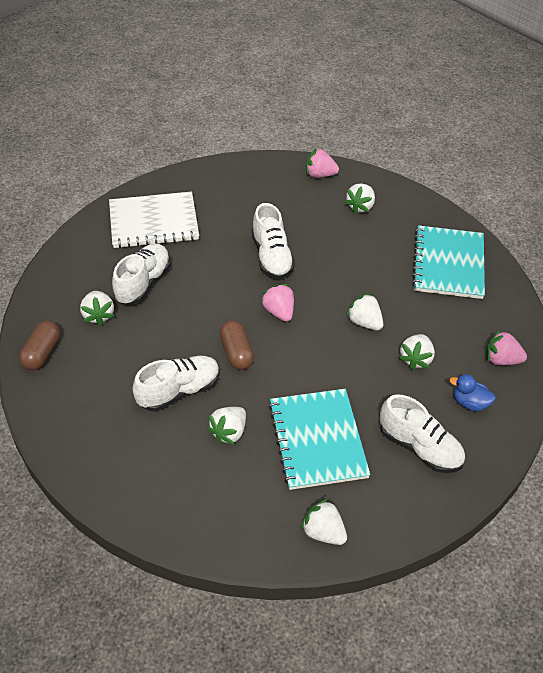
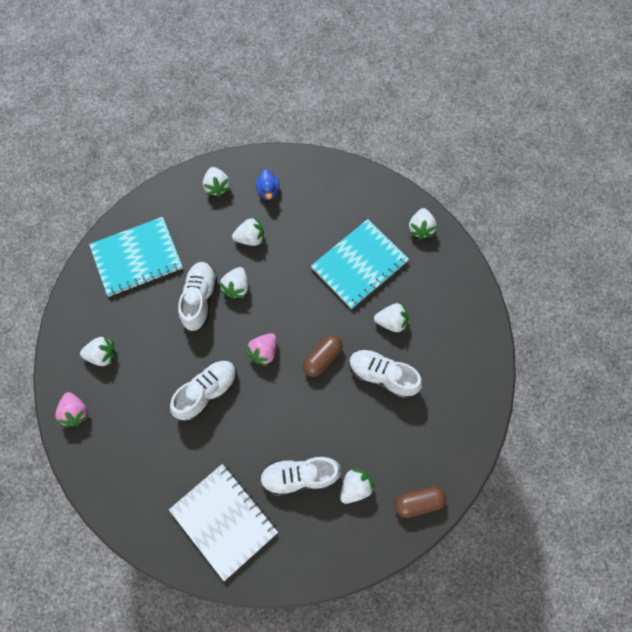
camera: 120 degrees left, 20 degrees up
white shoe [380,394,465,473] -> white shoe moved to [178,262,217,331]
pink strawberry [486,329,527,365] -> white strawberry [203,167,230,197]

